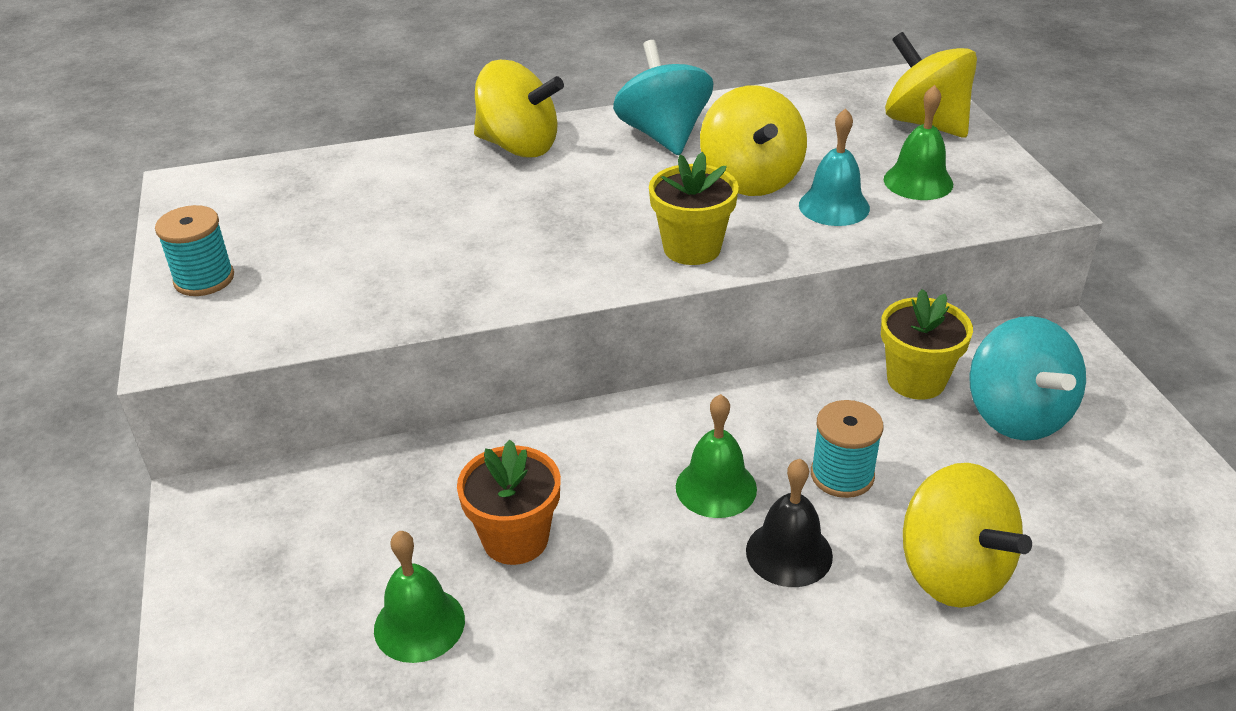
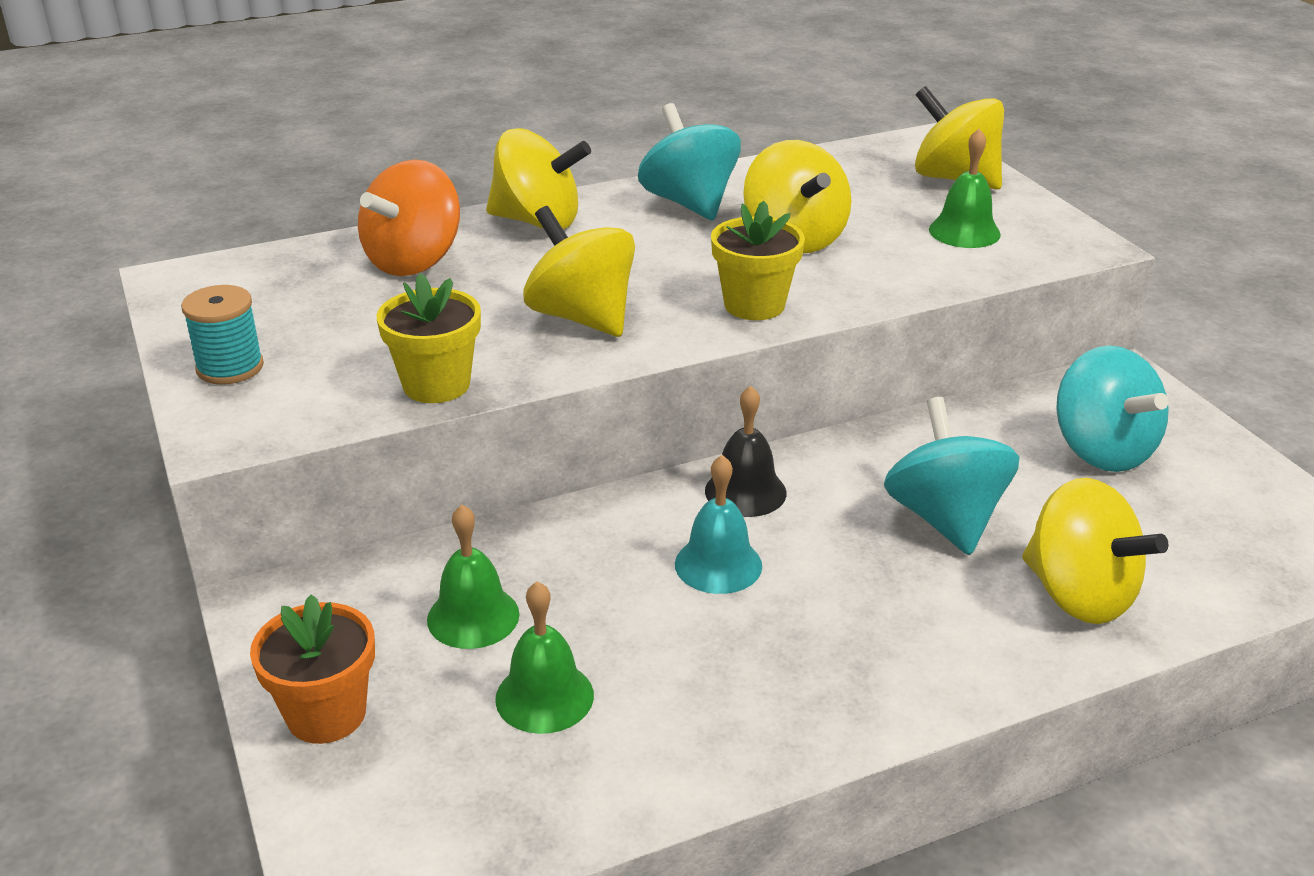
camera: 10 degrees left, 5 degrees down
orange flower pot [457,440,561,565] -> orange flower pot moved to [250,595,375,744]
green bell [676,394,757,518] -> green bell moved to [427,505,519,649]
black bell [746,459,833,587] -> black bell moved to [705,385,786,517]
turquoise bell [799,108,870,226] -> turquoise bell moved to [675,455,762,594]
turquoise spool [811,400,884,498] -> turquoise spinning top [884,397,1020,555]
yellow flower pot [881,289,973,400] -> yellow flower pot moved to [377,273,481,403]
none -> orange spinning top [358,159,460,276]
none -> yellow spinning top [523,206,635,337]

